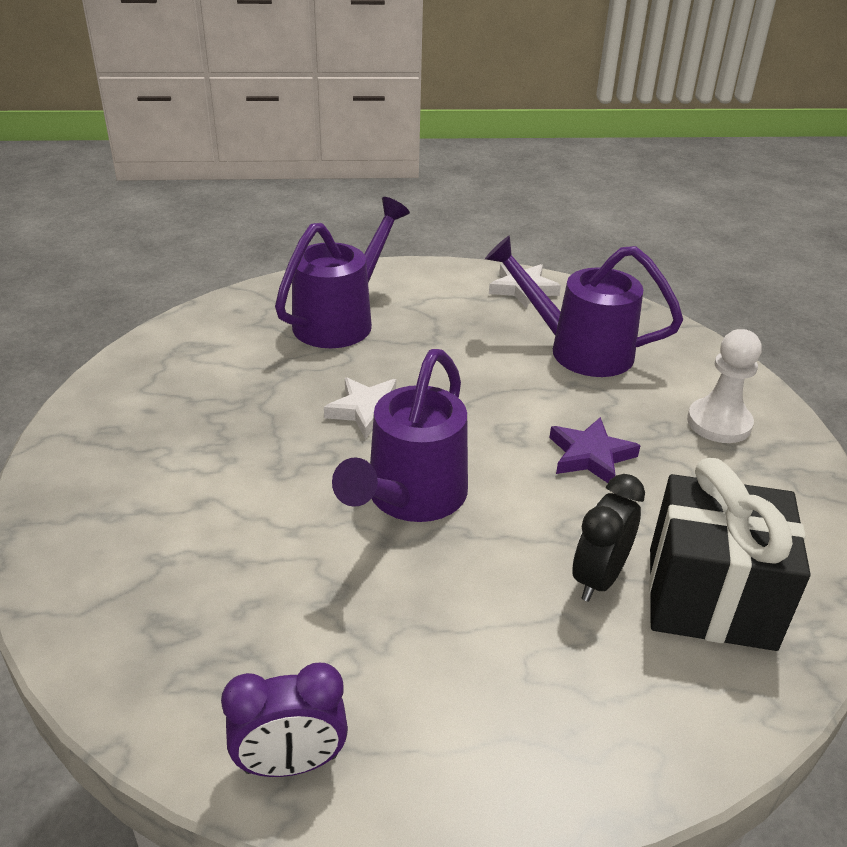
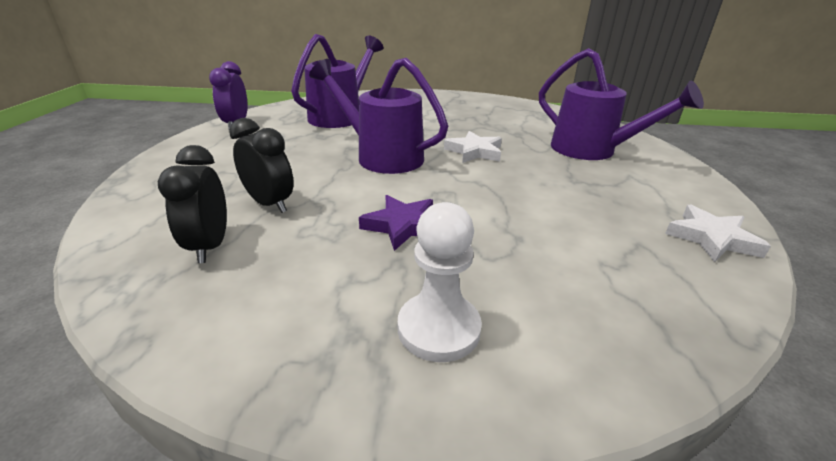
camera: 100 degrees right, 5 degrees down
purple watering can [485,235,683,377] -> purple watering can moved to [291,34,383,128]
black gift [649,458,811,651] -> black clock [158,145,227,263]

